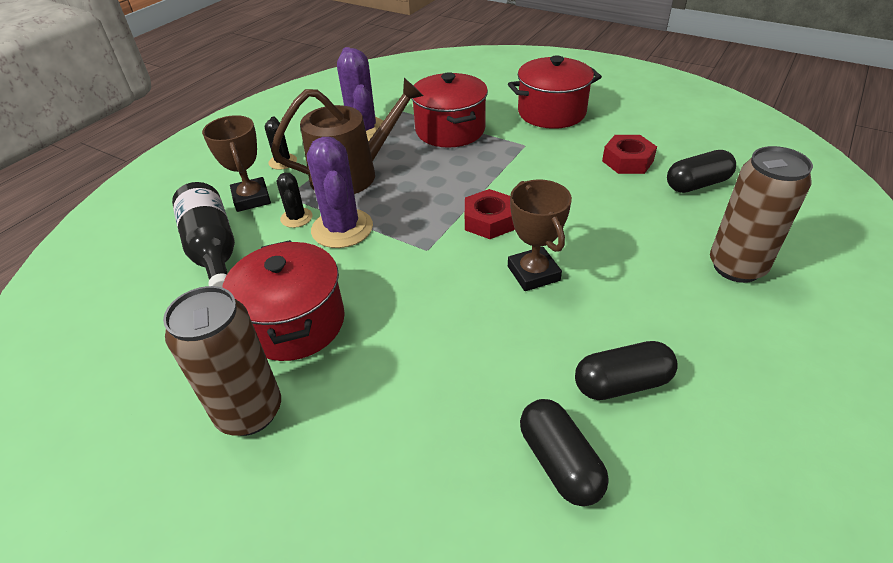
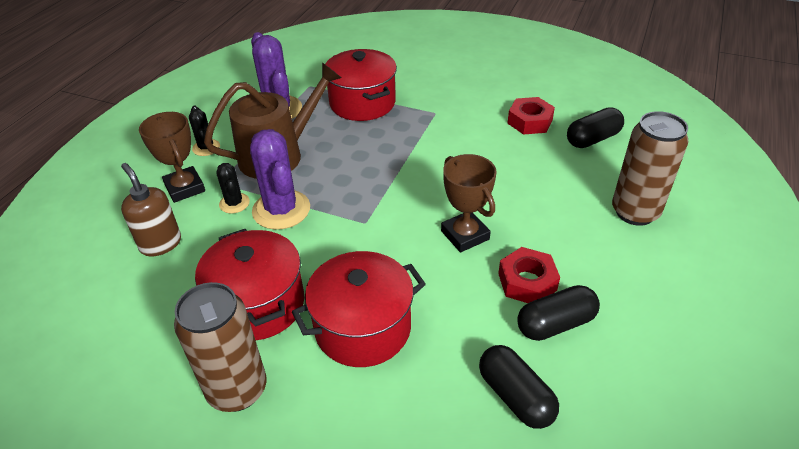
camera: 10 degrees left, 0 degrees up
black bottle [172,182,235,287] -> brown soap dispenser [121,163,181,256]
red nut [465,189,515,239] -> red nut moved to [498,247,560,303]
red pot [508,56,602,129] -> red pot moved to [292,251,426,367]

